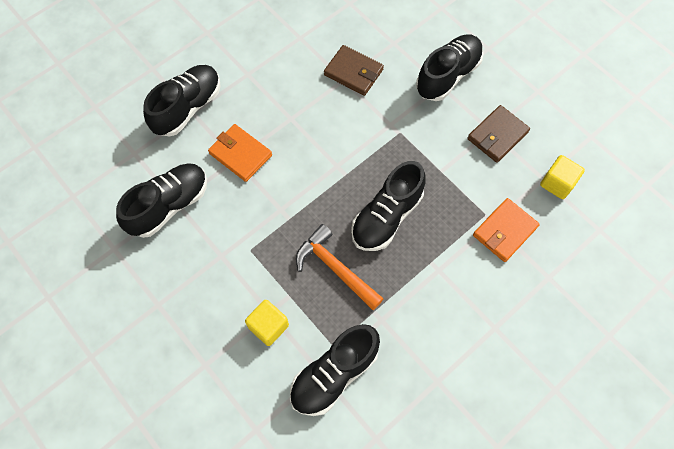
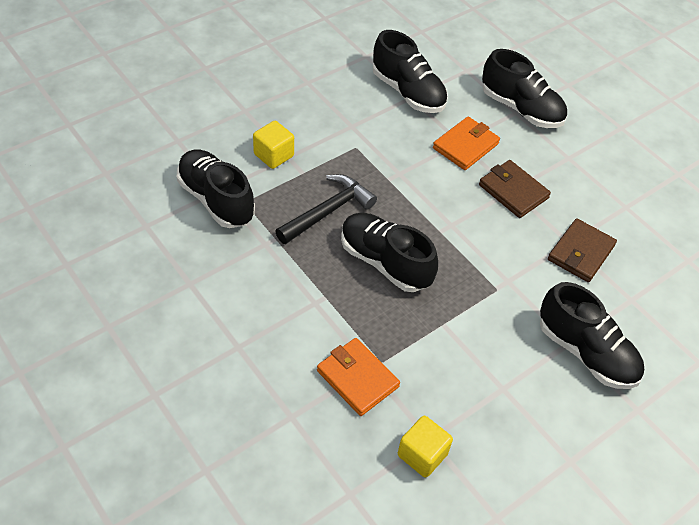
camera: 90 degrees right, 15 degrees down
orange hammer [296,224,384,310] -> black hammer [275,174,377,244]
brown wallet [467,105,530,163] -> brown wallet moved to [479,160,551,218]

